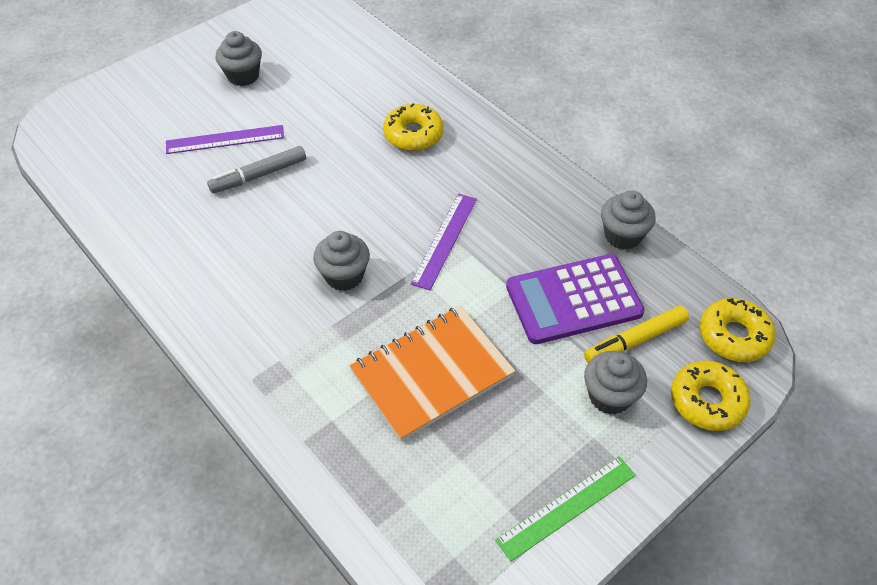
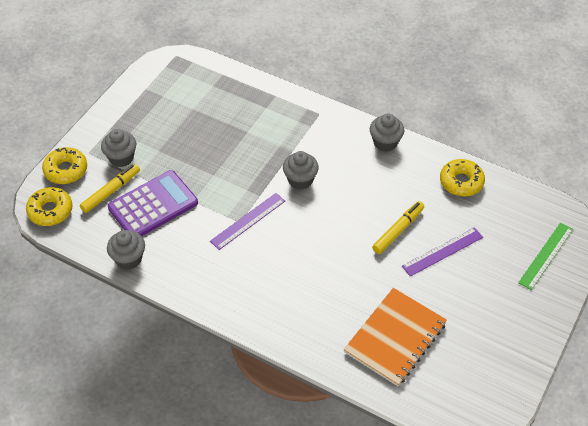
camera: 160 degrees right, 0 degrees up
grey marker [207,146,306,193] -> yellow marker [372,201,424,254]
grey cupcake [216,31,262,86] -> grey cupcake moved to [370,113,404,152]
orange notebook [350,306,515,441] -> orange notebook moved to [344,288,447,386]
yellow donut [383,103,443,151] -> yellow donut moved to [440,159,485,197]
purple ruler [410,194,477,290] -> purple ruler turned 45 degrees clockwise [210,193,285,250]
green ruler [495,456,636,561] -> green ruler moved to [518,222,573,290]

